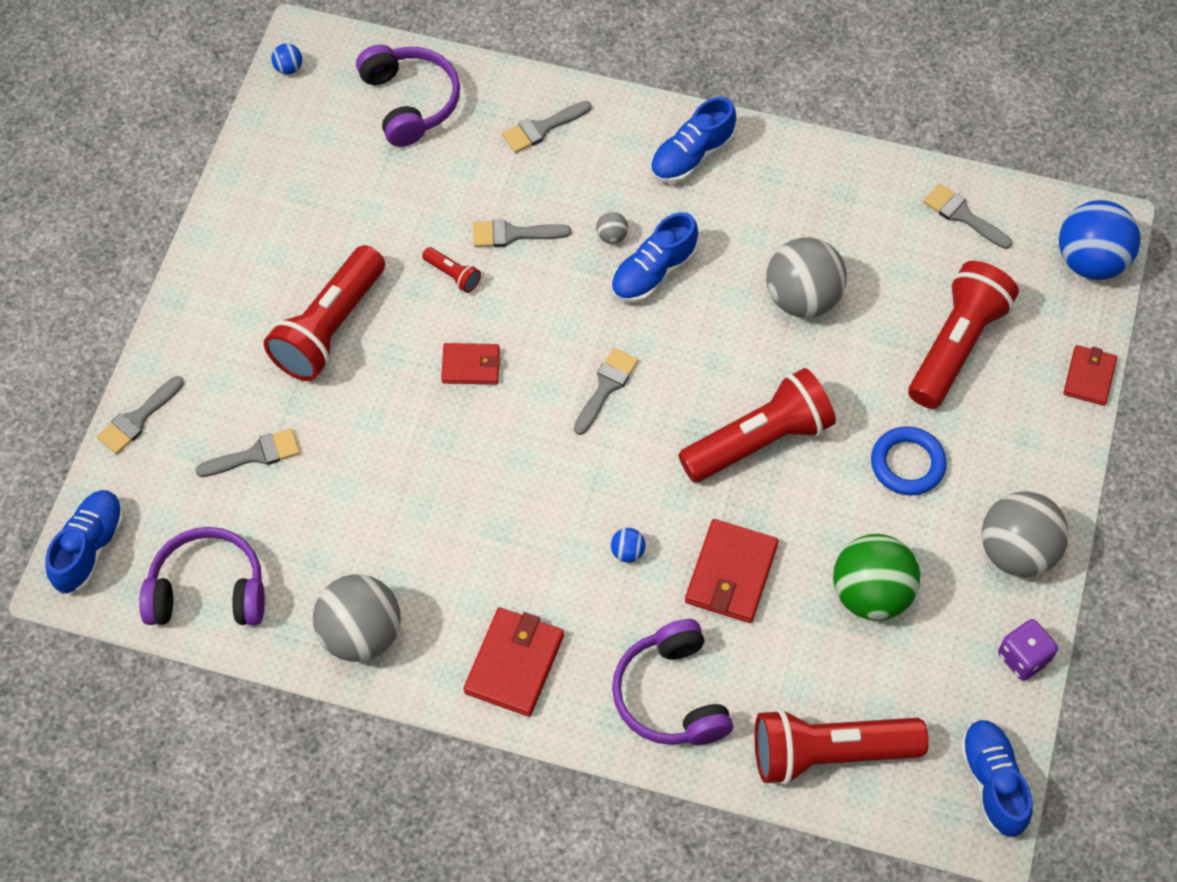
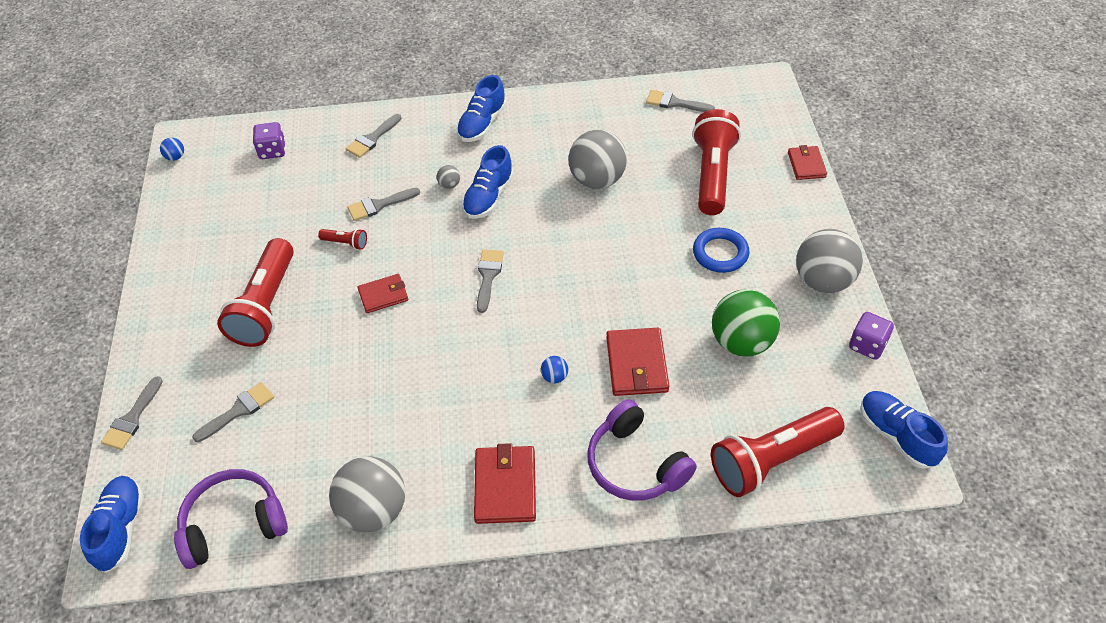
camera: 20 degrees left, 10 degrees down
purple headphones [356,45,460,147] -> purple dice [253,122,285,159]
red flashlight [678,368,836,482] -> none
blue ball [1059,200,1140,280] -> none

